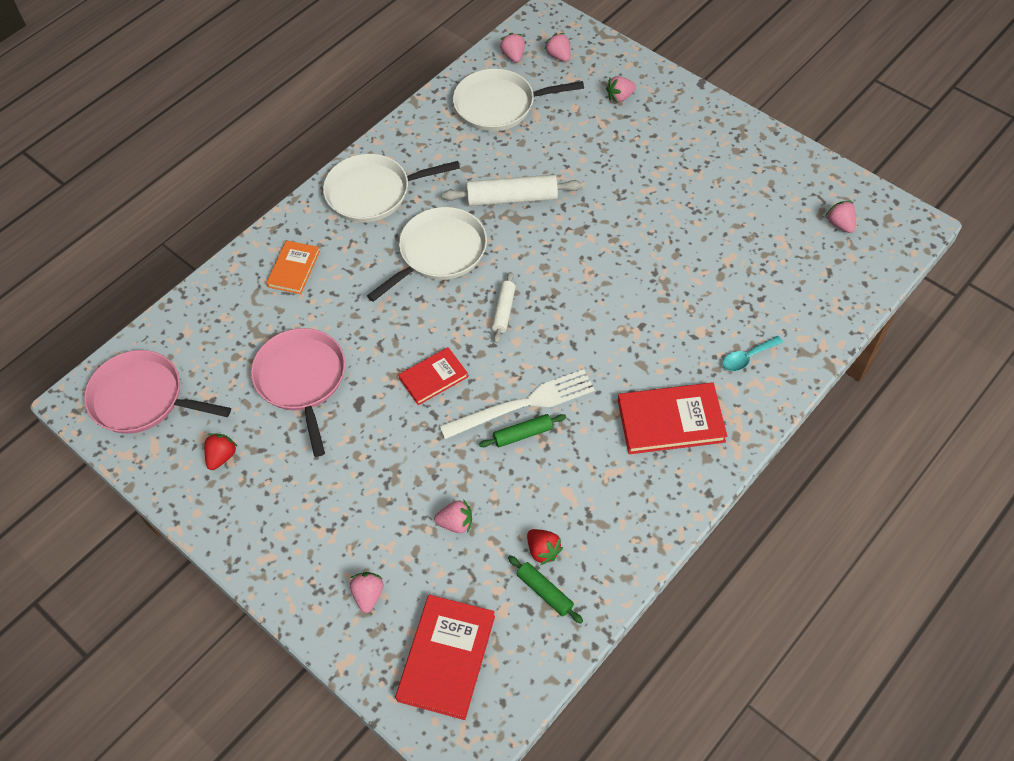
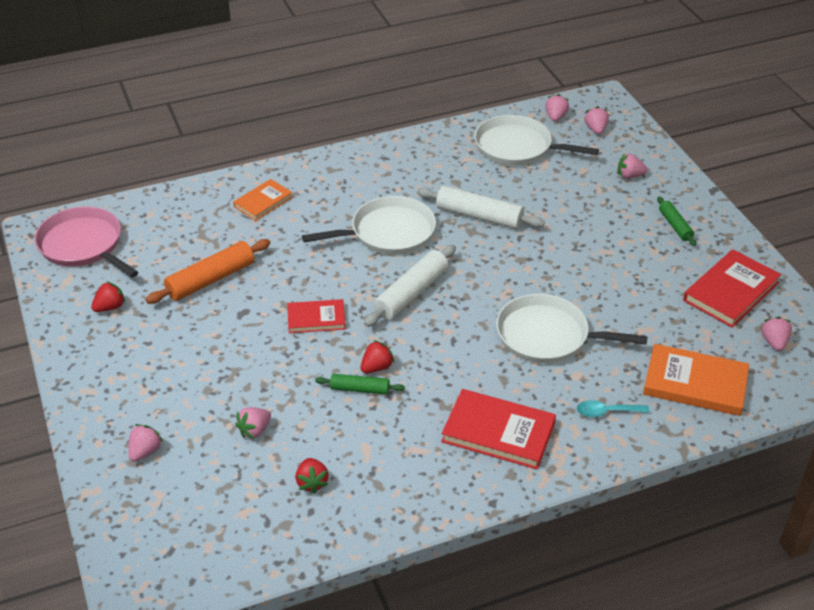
camera: 25 degrees right, 15 degrees down
pink pan [251,328,345,457] -> orange rolling pin [146,239,270,304]
white pan [323,154,460,222] -> white pan moved to [496,294,648,363]
red book [395,595,495,720] -> red book moved to [683,249,781,328]
pink strawberry [434,499,472,533] -> pink strawberry turned 105 degrees clockwise [235,407,271,439]
white fork [440,369,595,439] -> red strawberry [361,340,395,373]
white rolling pin [492,272,516,343] -> white rolling pin [364,245,456,327], size x1.73
green rolling pin [508,555,583,624] -> green rolling pin moved to [657,197,696,246]
none -> orange book [643,344,749,416]

